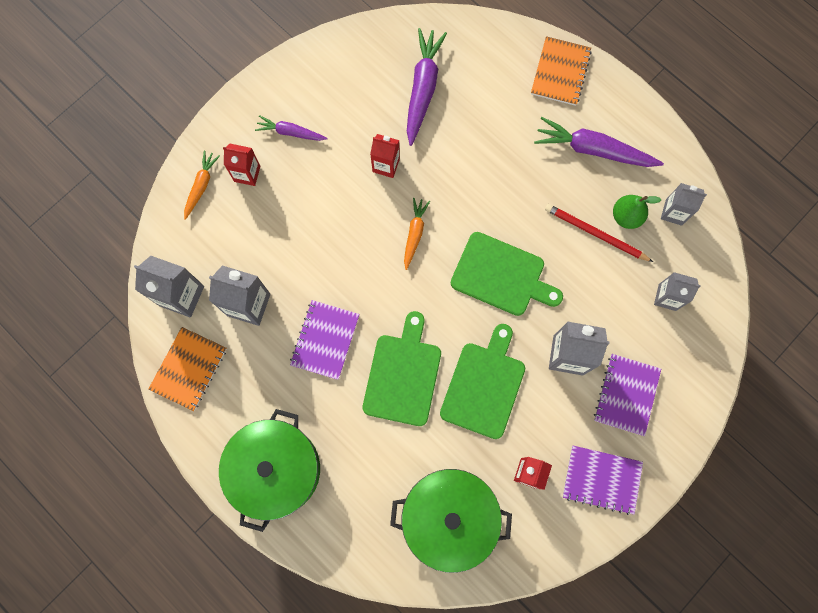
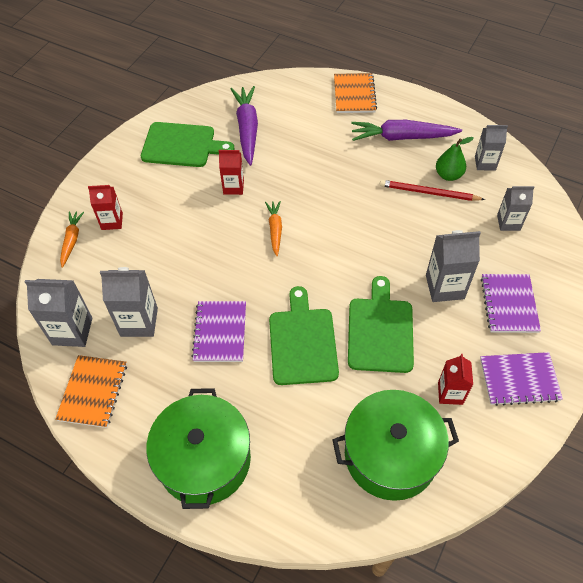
camera: 15 degrees left, 20 degrees down
purple carrot [255,115,328,141] -> none
green cutting board [451,232,563,316] -> green cutting board moved to [141,122,234,167]

